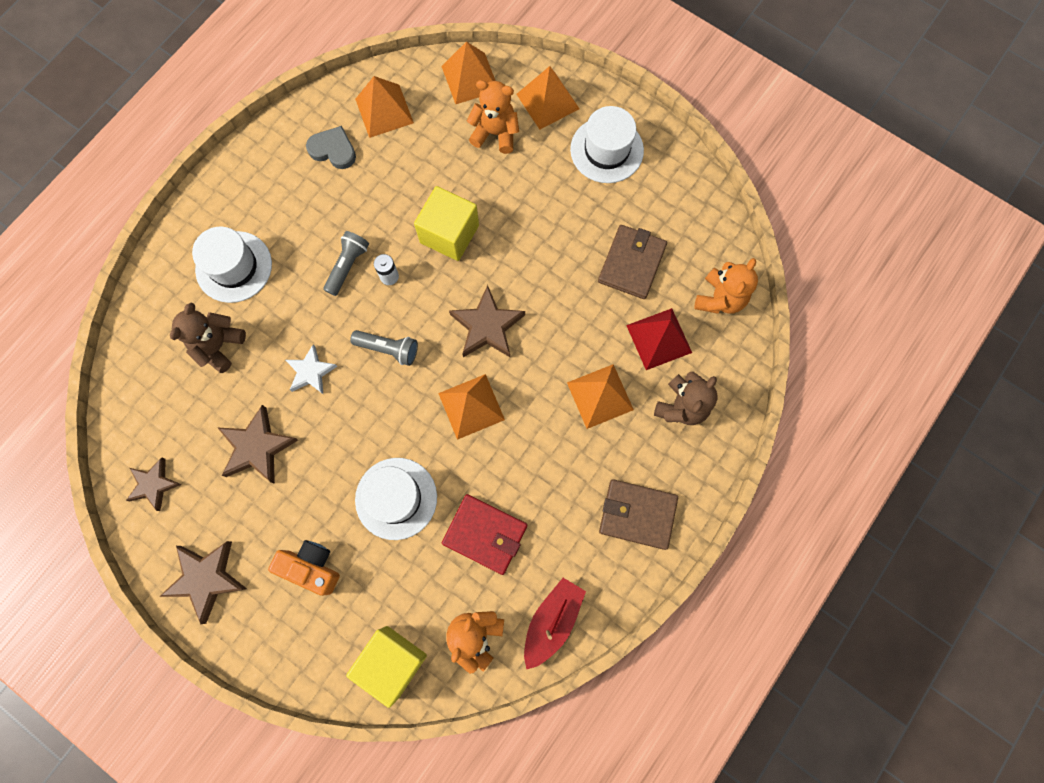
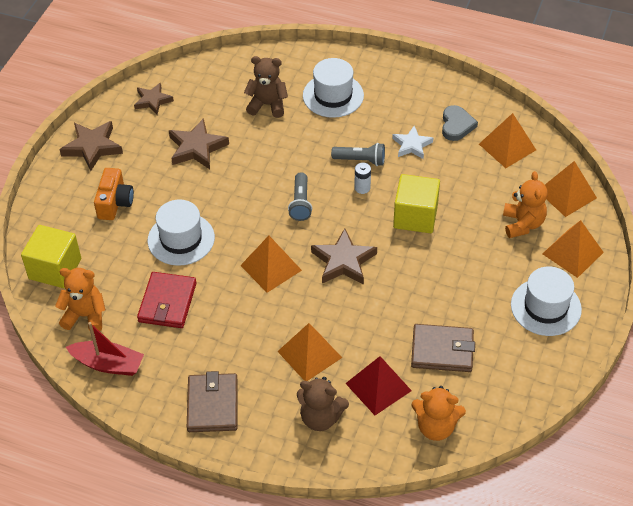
camera: 75 degrees right, 25 degrees down
white star [286,345,338,394] -> white star moved to [392,126,433,159]

